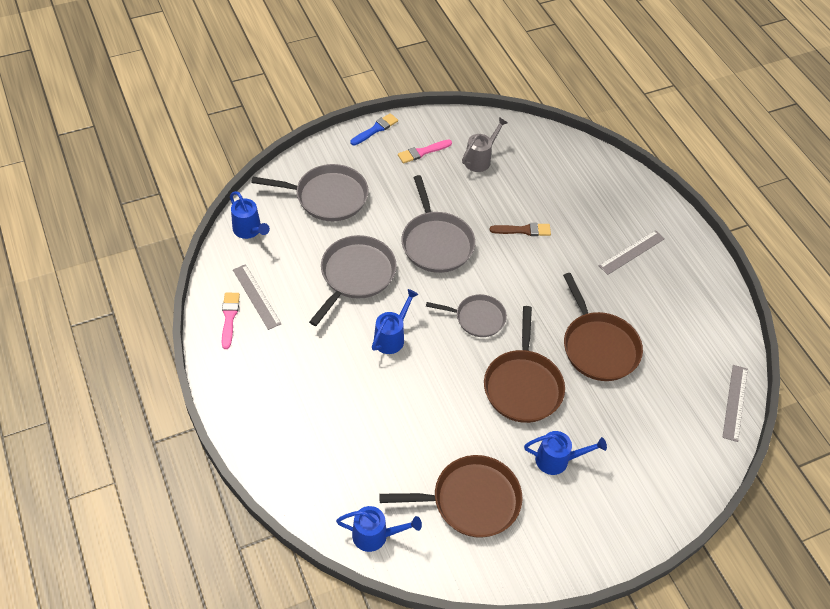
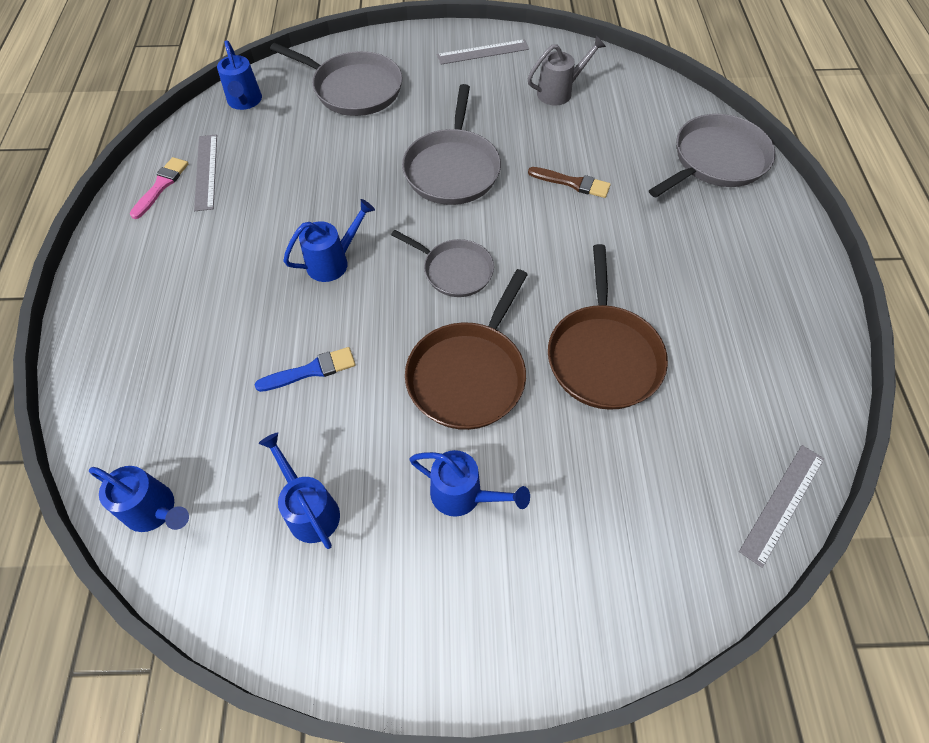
camera: 25 degrees right, 5 degrees up
grey pan [309,235,397,326] -> grey pan moved to [649,114,776,197]
blue brush [351,113,398,146] -> blue brush moved to [255,347,355,392]
brown pan [379,455,523,538] -> blue watering can [258,432,340,549]
pink brush [398,140,452,163] -> none
grey ruler [599,230,665,275] -> grey ruler moved to [437,39,529,65]

